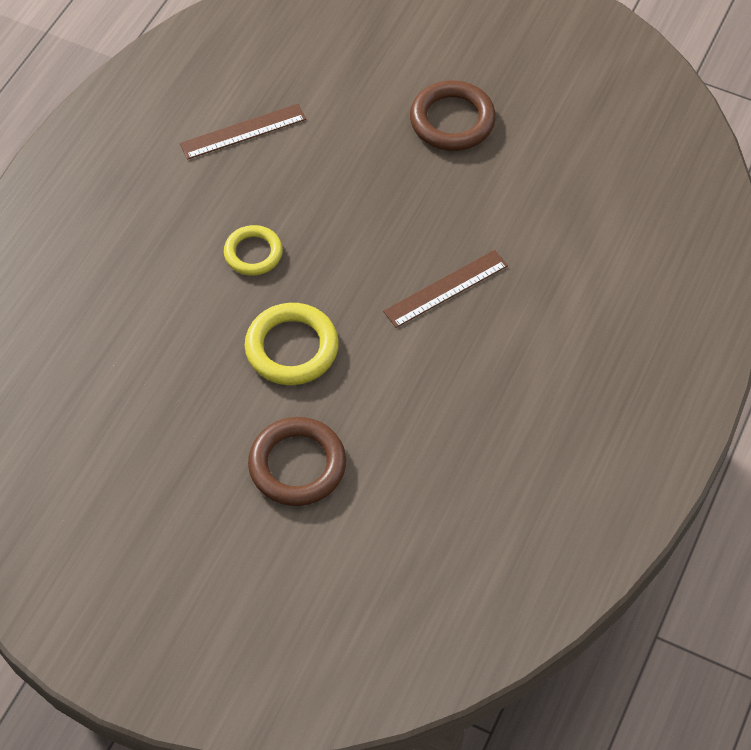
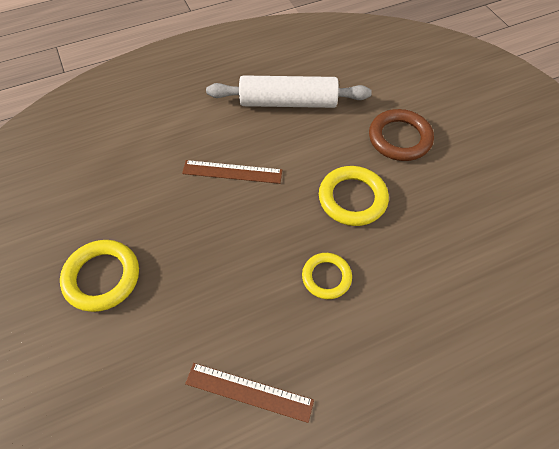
camera: 140 degrees left, 0 degrees up
brown ring [410,80,496,151] -> yellow ring [60,240,139,312]
none -> white rolling pin [206,75,372,108]

